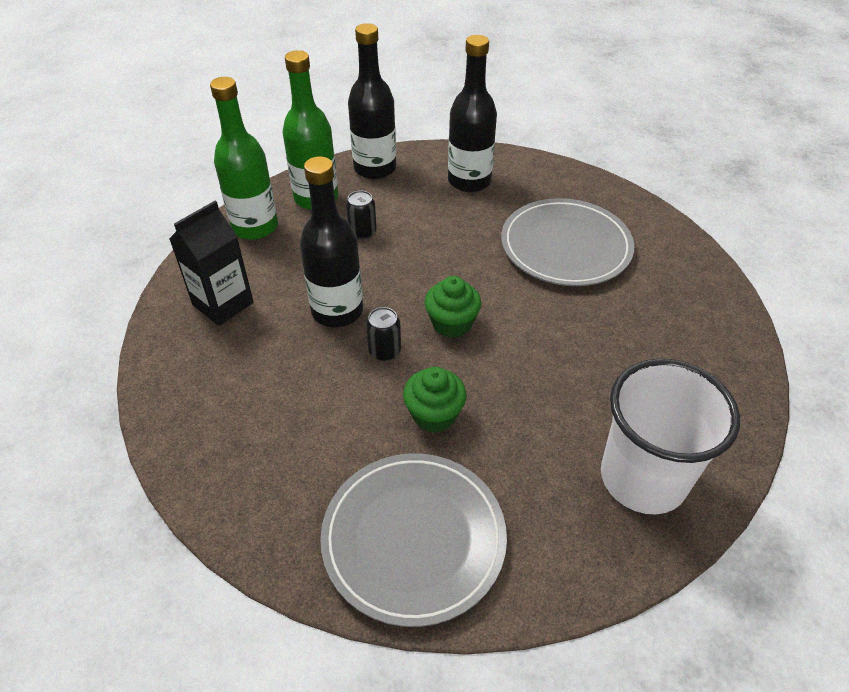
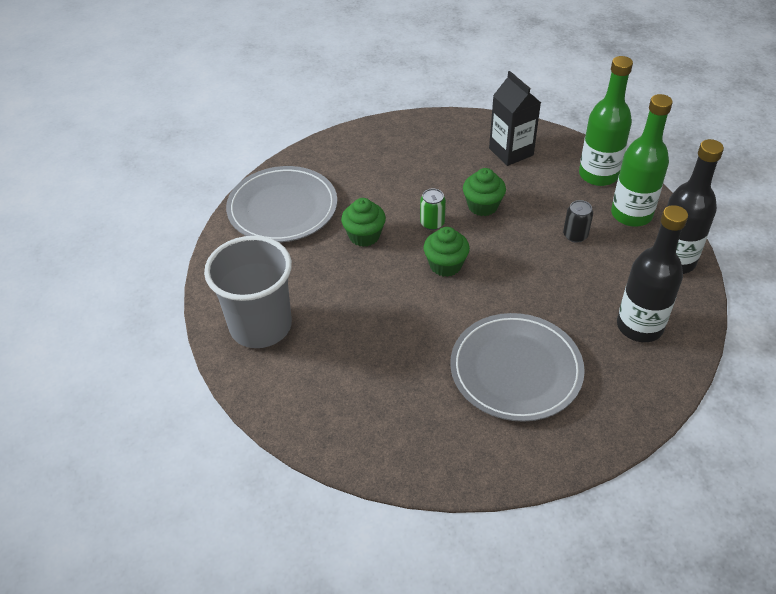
camera: 110 degrees right, 0 degrees up
black bottle [300,156,363,327] -> green cupcake [463,168,506,216]
black can [366,307,401,361] -> green can [420,188,446,230]
white cup [601,358,740,514] -> grey cup [204,236,292,348]

